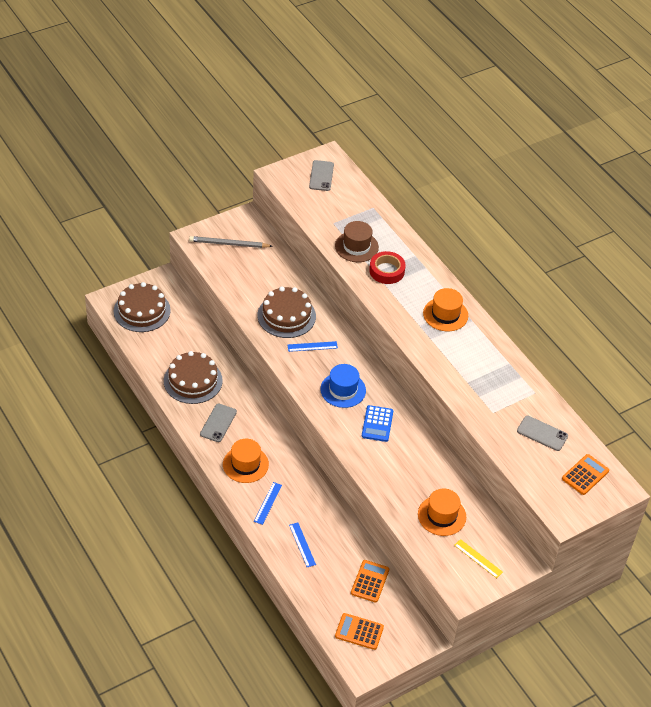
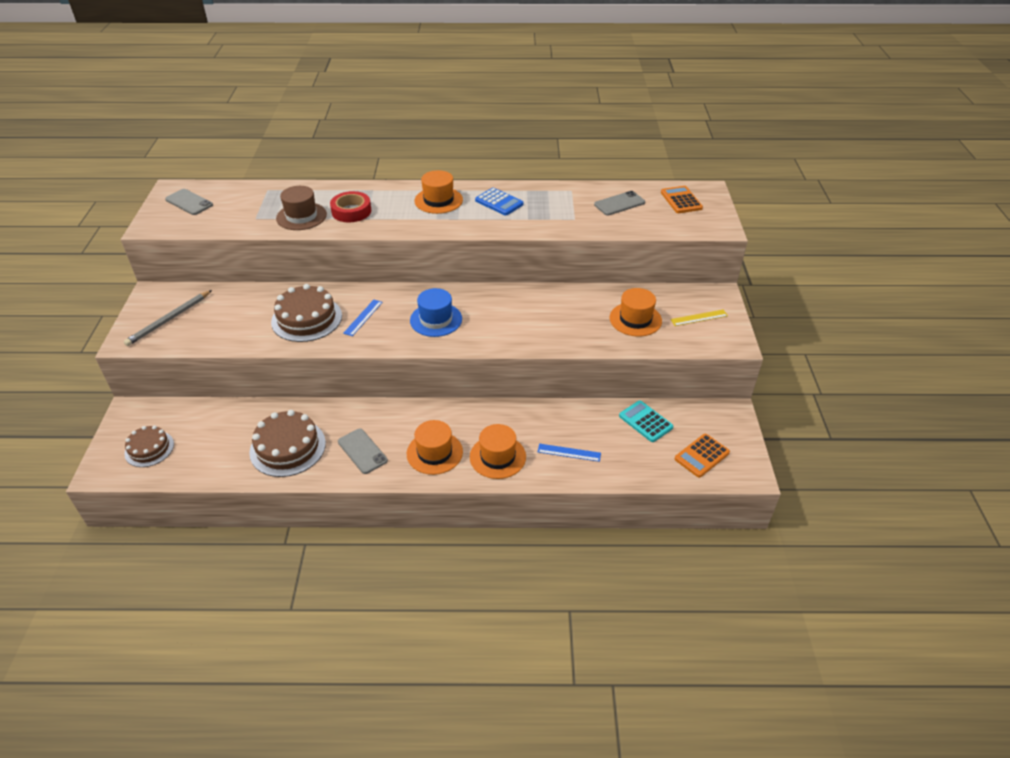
camera: 55 degrees left, 5 degrees down
brown cake [114,282,171,332] -> brown cake [124,425,174,467], size x0.63
blue ruler [254,482,282,525] -> orange hat [470,424,526,479]
orange calculator [351,560,389,603] -> turquoise calculator [619,400,673,442]
blue calculator [362,405,393,442] -> blue calculator moved to [475,188,524,215]

